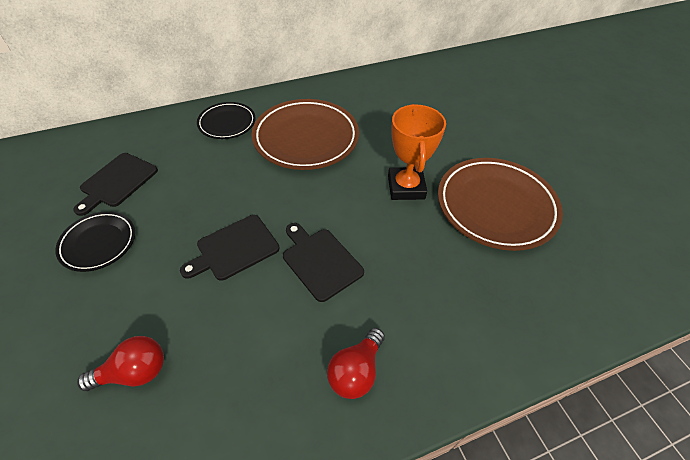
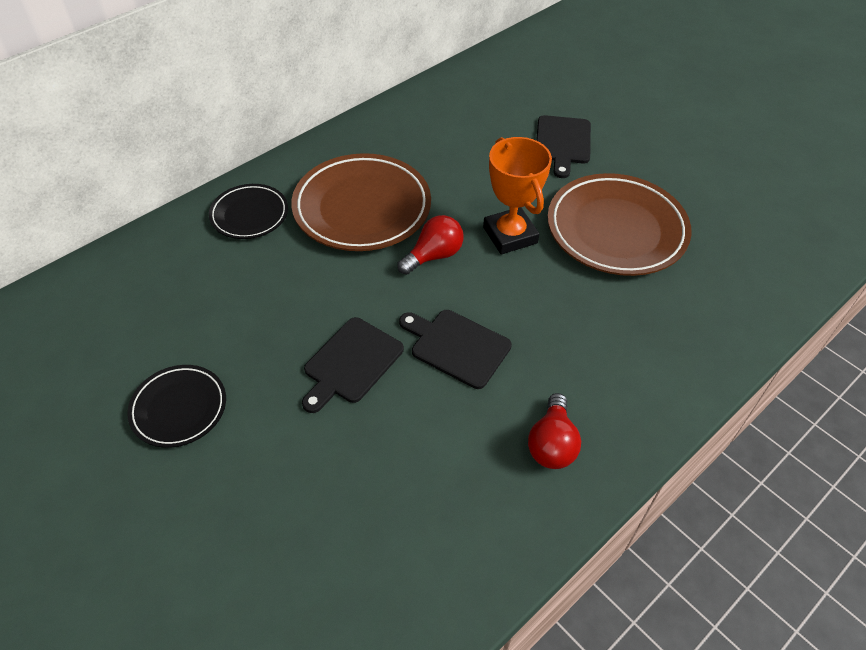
camera: 20 degrees left, 0 degrees up
black cutting board [73,153,158,216] -> black cutting board moved to [536,115,591,178]
red light bulb [77,336,164,391] -> red light bulb moved to [397,215,464,275]

